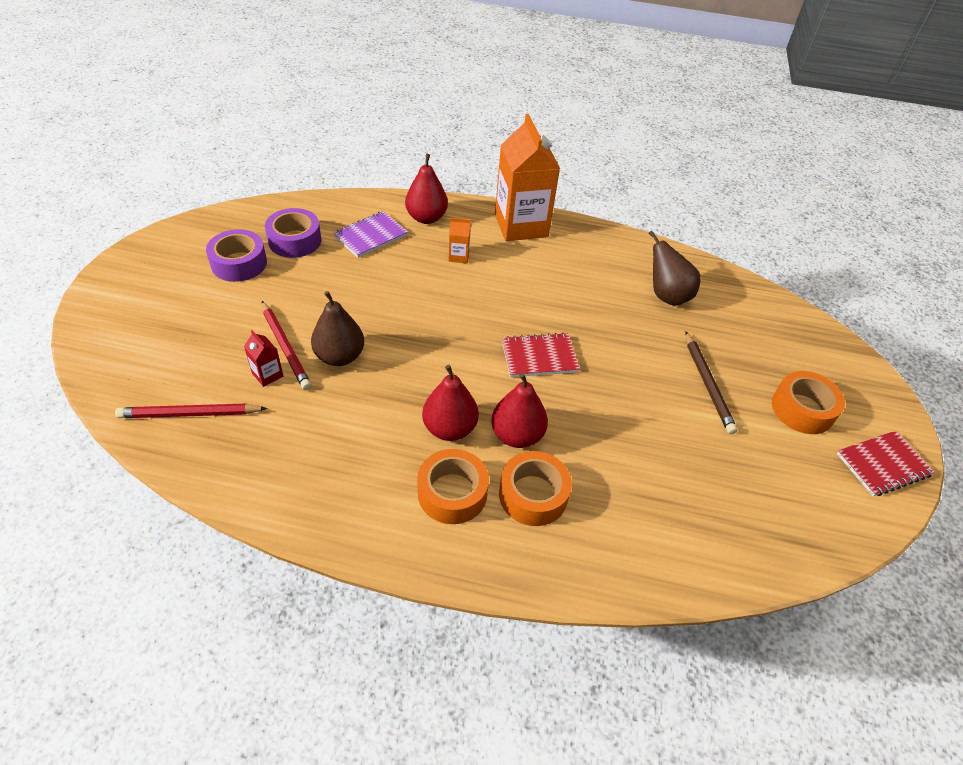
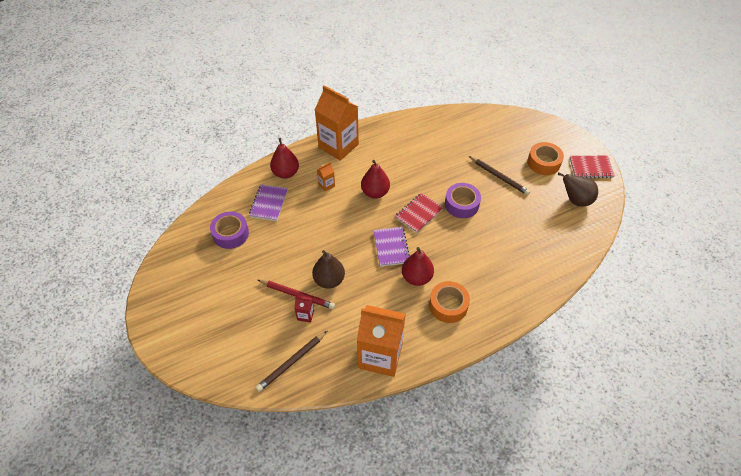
camera: 35 degrees left, 5 degrees up
red pencil [115,404,267,418] -> brown pencil [256,331,327,392]
purple tape [206,229,267,282] -> purple tape moved to [445,183,481,218]
red pear [491,373,548,448] -> red pear moved to [361,160,390,199]
orange tape [499,451,572,526] -> none
brown pear [648,231,701,306] -> brown pear moved to [558,172,598,206]
red notebook [837,431,935,496] -> red notebook turned 60 degrees clockwise [570,156,615,178]
none -> orange carton [357,305,405,377]
none -> purple notebook [373,227,410,267]

